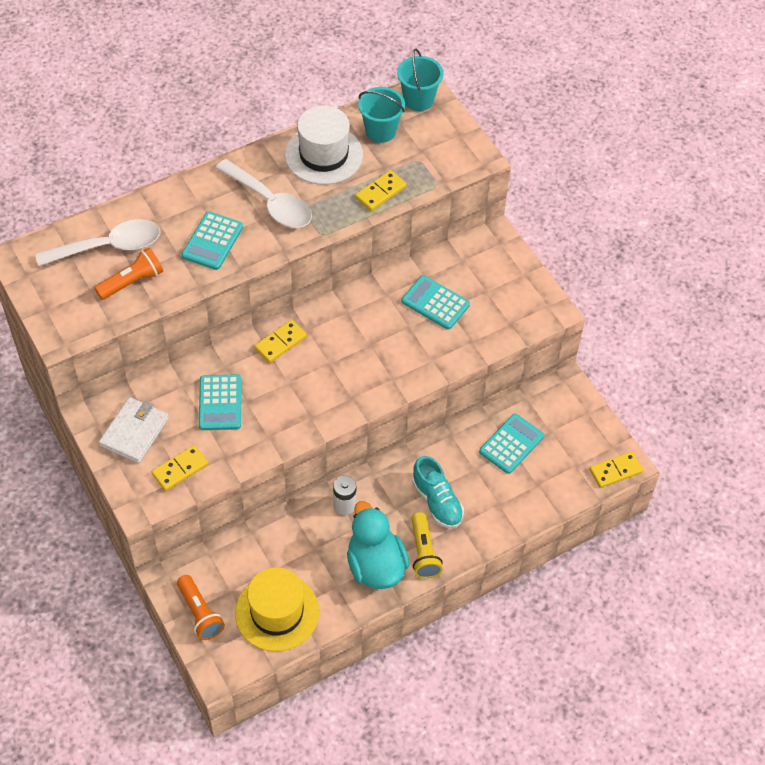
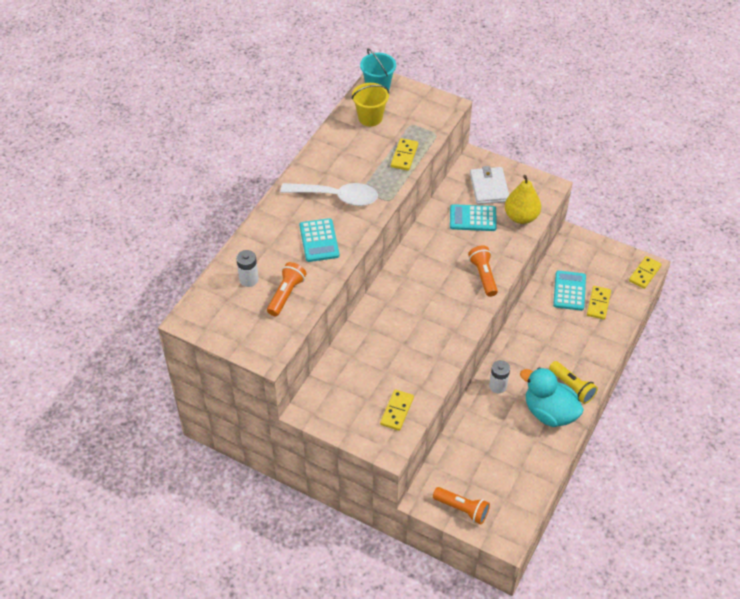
camera: 30 degrees left, 5 degrees down
white spoon [35,219,160,267] -> white battery [236,250,259,287]
white wallet [99,397,169,463] -> white wallet moved to [470,166,509,204]
turquoise calculator [199,374,241,430] -> none
yellow hat [235,567,319,652] -> none
yellow domino [254,320,307,363] -> yellow domino moved to [587,286,611,320]
white hat [285,105,363,185] -> none
turquoise bucket [358,87,405,143] -> yellow bucket [352,83,389,127]
turquoise shoe [412,456,464,529] -> none
none -> orange flashlight [468,246,498,297]
none -> yellow pear [505,175,541,224]

